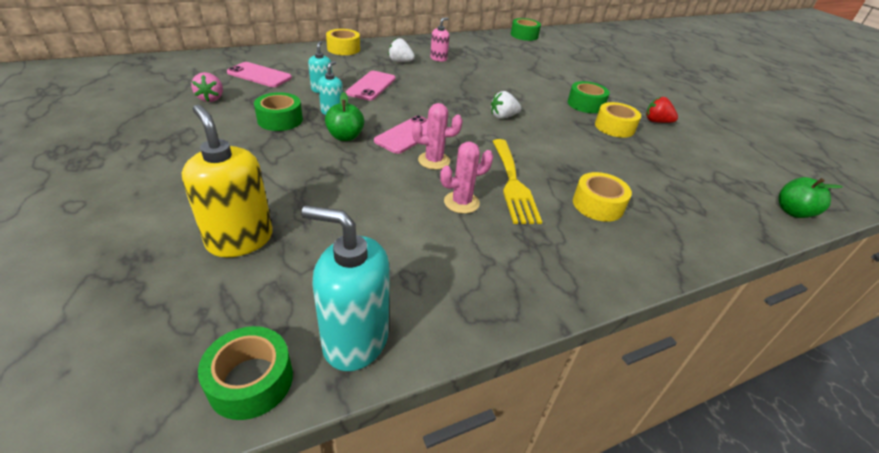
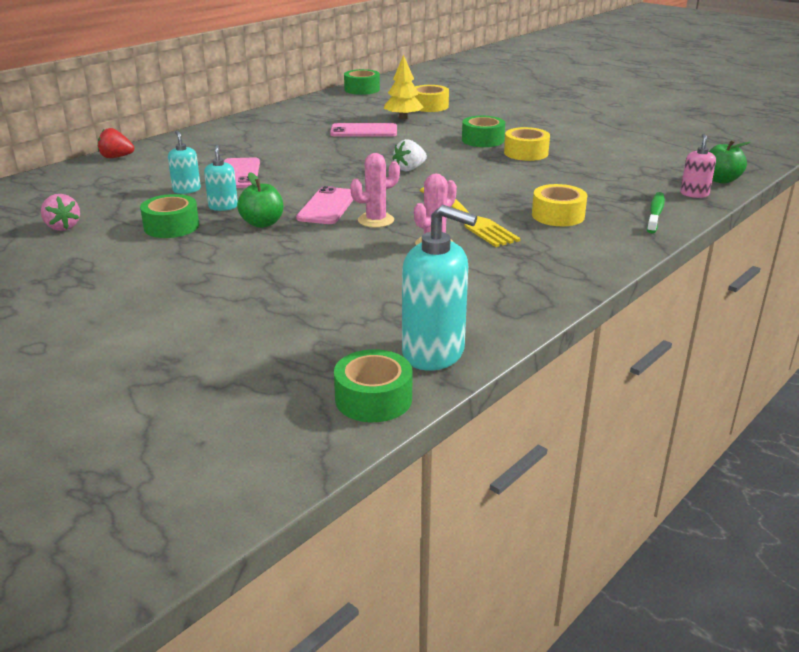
camera: 20 degrees left, 10 degrees down
yellow soap dispenser [182,104,273,257] -> none
pink phone [227,62,292,87] -> pink phone moved to [330,123,397,137]
turquoise soap dispenser [301,205,390,371] -> turquoise soap dispenser turned 150 degrees counterclockwise [402,205,477,371]
yellow tape [326,29,360,55] -> yellow tape moved to [415,85,449,112]
white strawberry [388,38,415,62] -> none
pink soap dispenser [430,17,450,62] -> pink soap dispenser moved to [680,134,716,198]
red strawberry [646,97,678,123] -> red strawberry moved to [98,128,134,158]
none -> yellow tree [384,54,424,119]
none -> green toothbrush [647,192,665,233]

